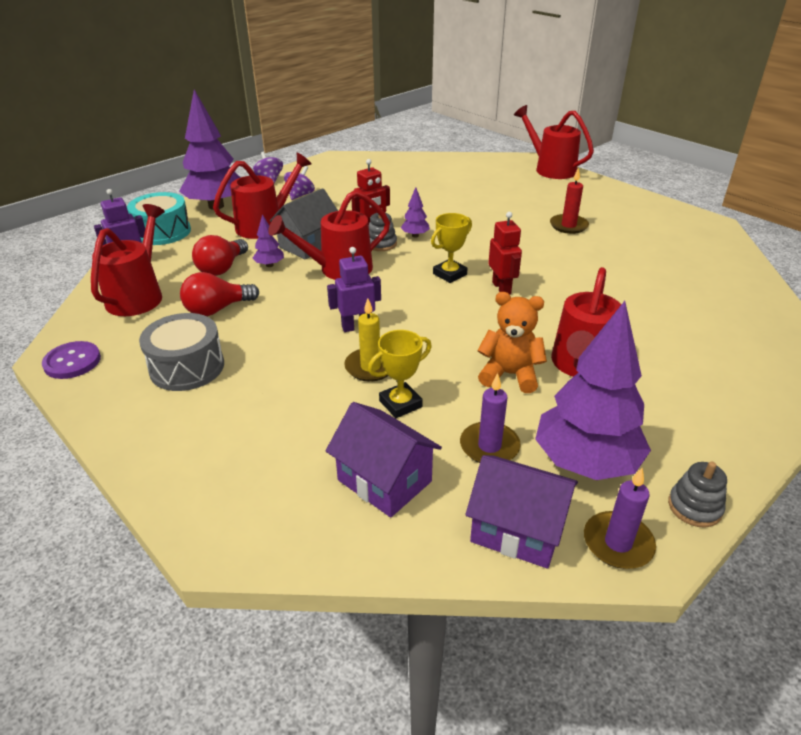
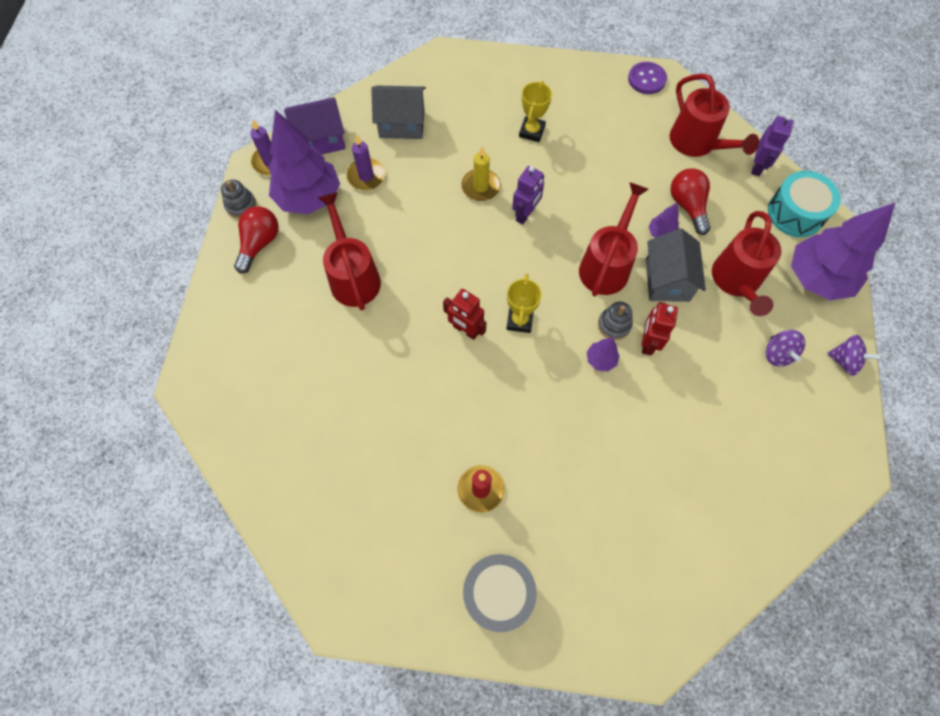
camera: 140 degrees right, 30 degrees up
grey drum [139,313,224,391] -> grey drum moved to [463,554,537,632]
red light bulb [180,272,259,316] -> red light bulb moved to [234,206,279,273]
purple house [326,402,442,517] -> grey house [371,85,426,139]
yellow trophy [368,330,432,418] -> yellow trophy moved to [519,81,552,142]
orange teddy bear [477,292,547,393] -> none
red watering can [514,105,594,179] -> none

